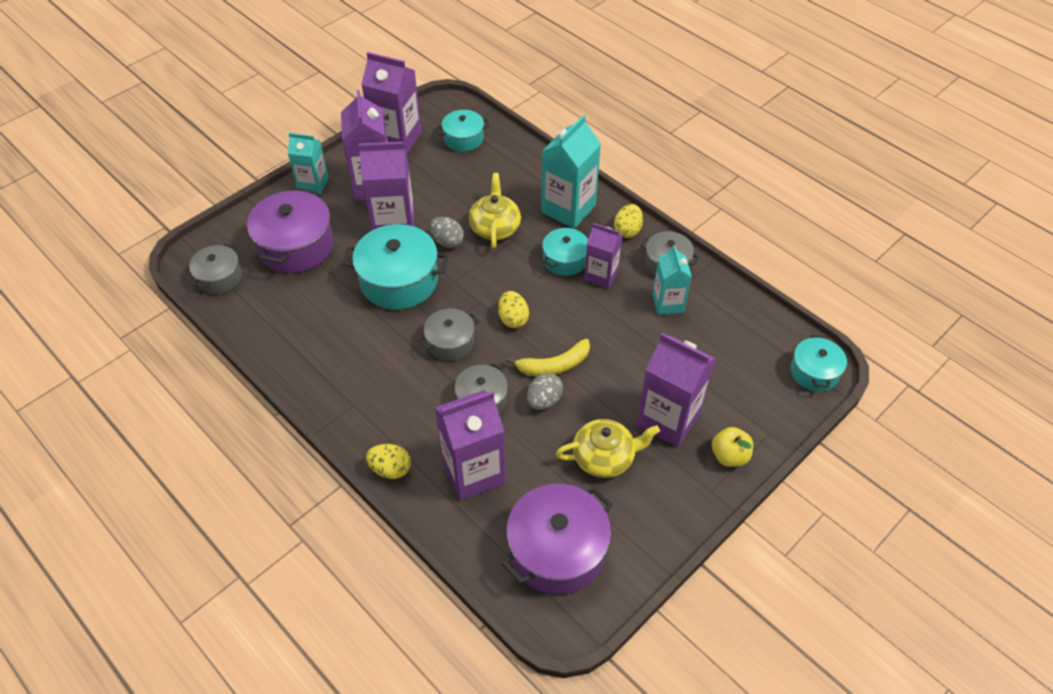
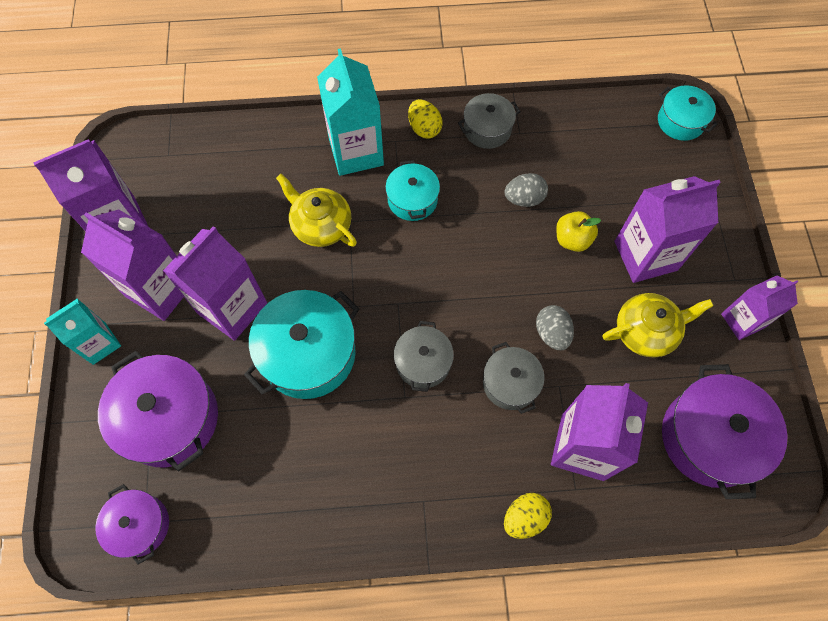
camera: 50 degrees left, 15 degrees up
grey pot [189,243,242,294] -> purple pot [95,484,169,564]
grey egg [430,217,464,248] -> grey egg moved to [504,173,548,207]
turquoise pot [437,110,489,152] -> none
yellow egg [498,291,529,328] -> none
yellow banana [506,339,590,376] -> none
yellow teapot [556,419,660,478] -> yellow teapot turned 45 degrees clockwise [602,293,714,358]
purple carton [584,223,623,289] -> purple carton moved to [721,276,798,340]
turquoise carton [652,245,692,315] -> none
yellow apple [712,427,753,467] -> yellow apple moved to [556,211,601,252]

